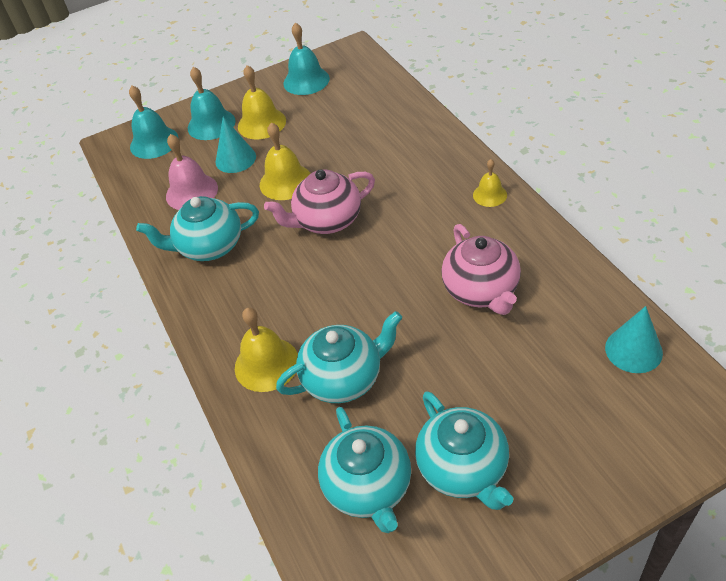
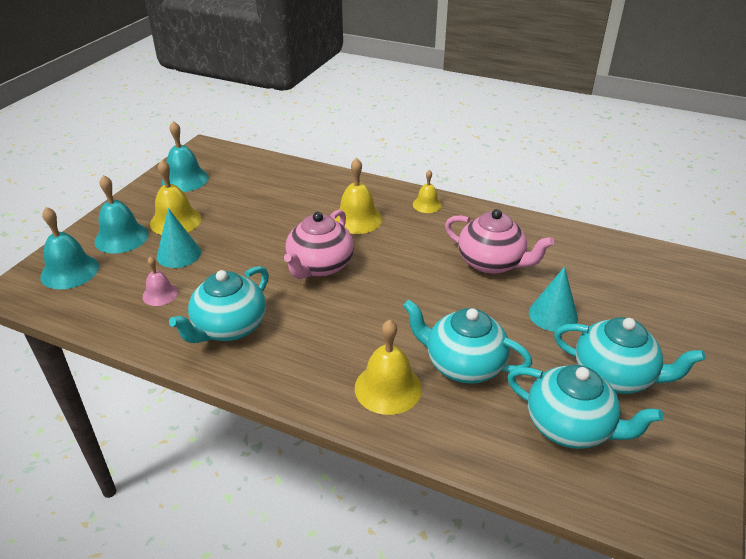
camera: 45 degrees left, 10 degrees down
pink bell [166,134,218,210] -> pink bell [142,256,178,306], size x0.60
yellow bell [260,122,311,200] -> yellow bell moved to [334,158,383,234]
turquoise teapot [276,311,402,403] -> turquoise teapot turned 90 degrees counterclockwise [403,300,532,384]
turquoise cone [605,306,663,373] -> turquoise cone moved to [529,267,578,332]

